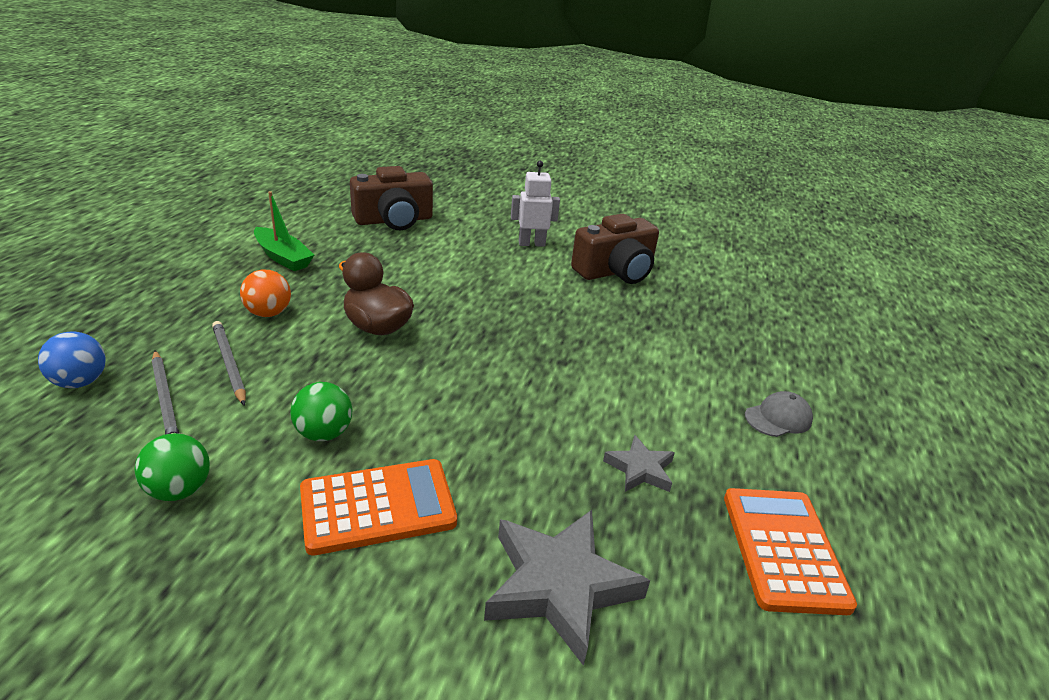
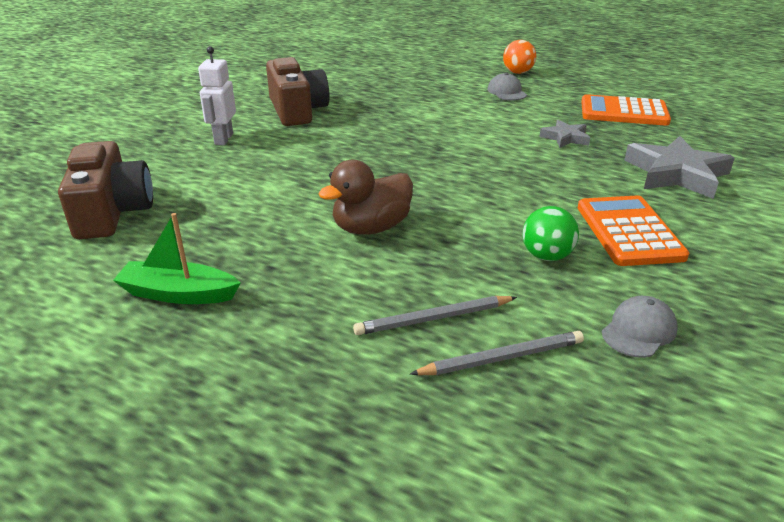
camera: 75 degrees left, 0 degrees up
blue ball [38,331,106,388] -> none
green ball [135,433,210,501] -> grey cap [602,296,678,358]
orange ball [240,270,291,317] -> orange ball moved to [503,40,536,74]
green boat [254,191,314,271] -> green boat turned 135 degrees counterclockwise [113,213,241,304]

